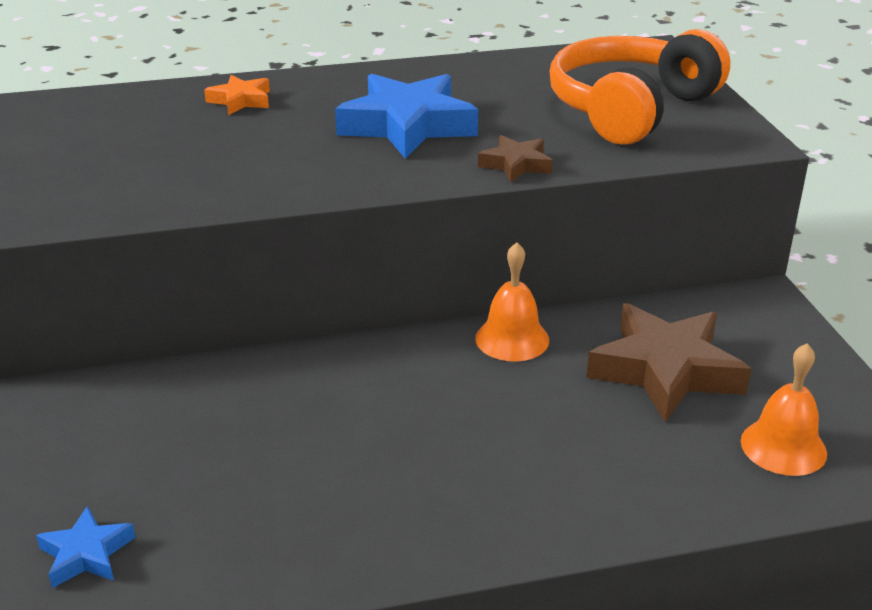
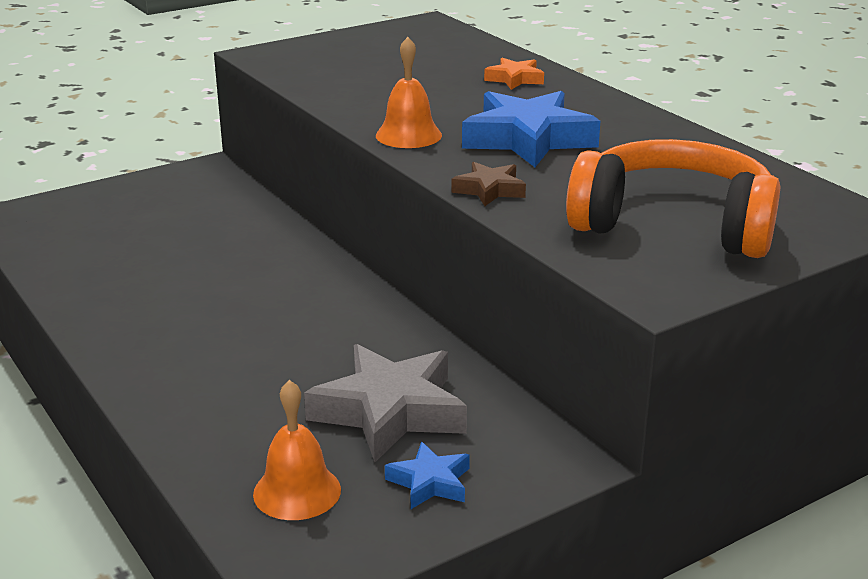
camera: 70 degrees right, 5 degrees down
blue star [36,506,136,588] -> blue star moved to [385,442,470,509]
orange bell [475,242,549,362] -> orange bell moved to [376,37,442,148]
brown star [586,303,751,422] -> grey star [304,344,467,462]

